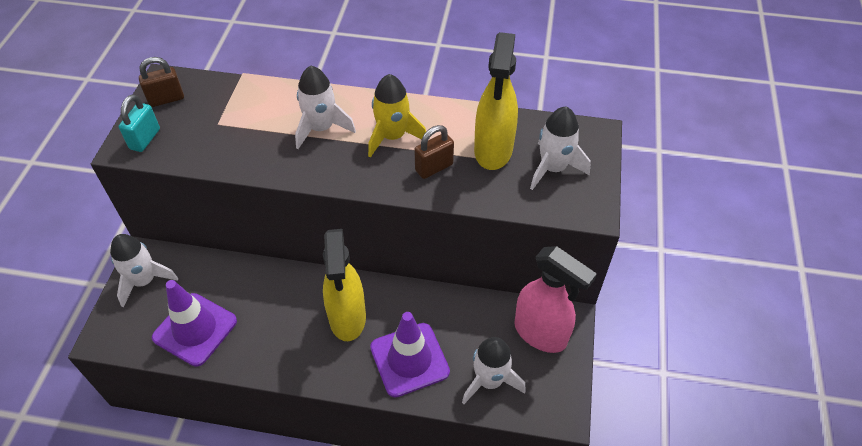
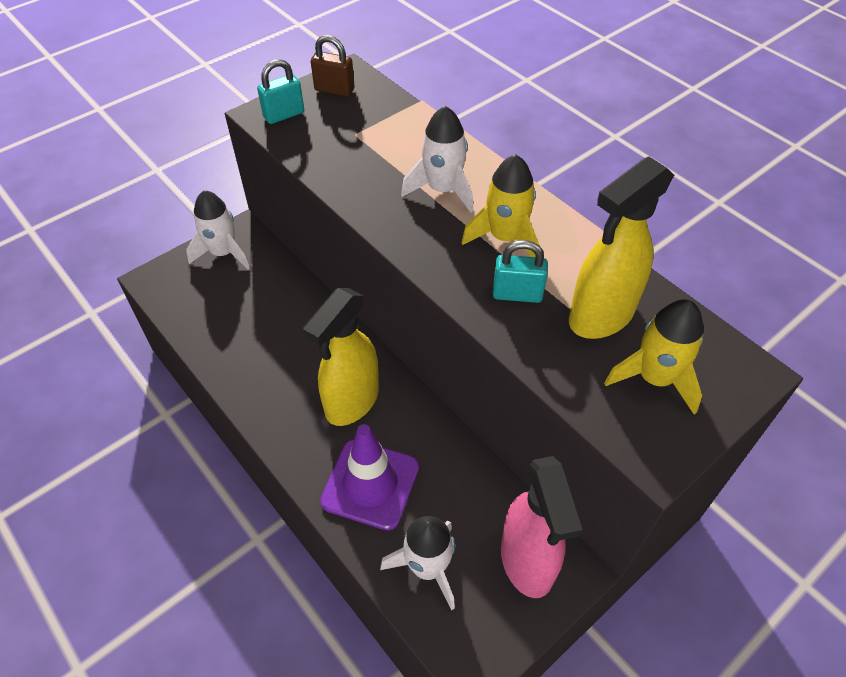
camera: 40 degrees right, 0 degrees up
purple traffic cone [152,280,237,367] -> none
brown padlock [414,125,454,179] -> turquoise padlock [493,240,548,303]
white rocket [530,107,591,190] -> yellow rocket [604,299,704,415]

